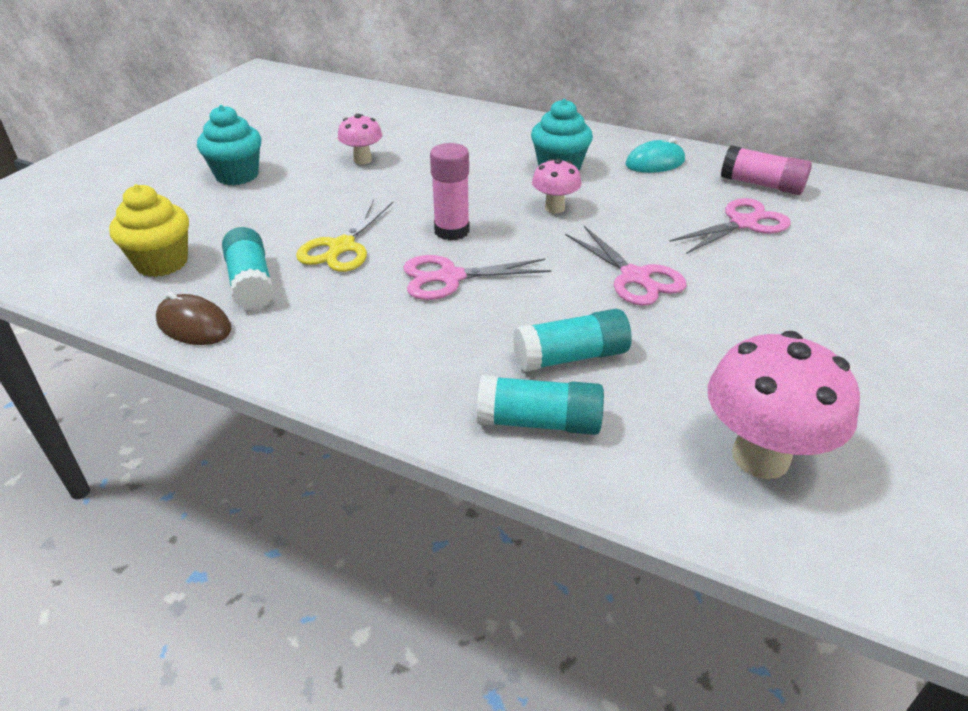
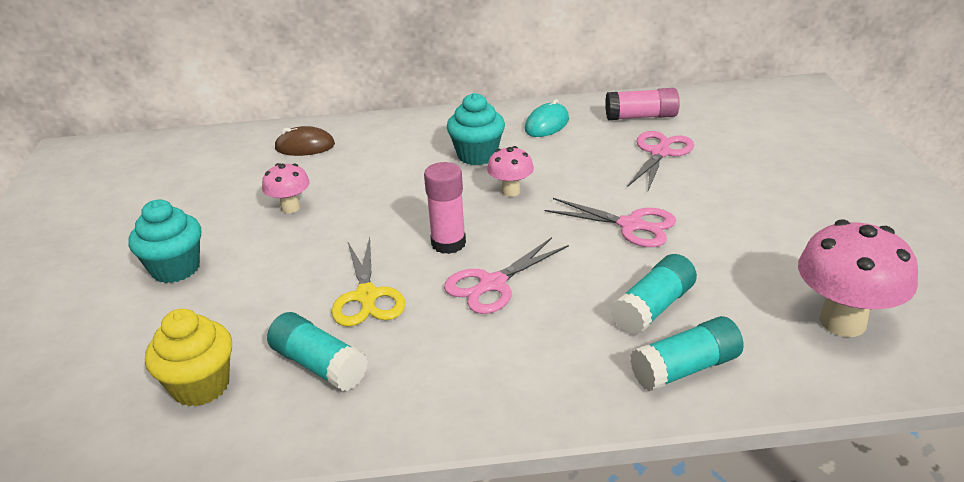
camera: 30 degrees left, 5 degrees down
brown mouse [156,292,231,345] -> brown mouse moved to [274,126,335,156]

